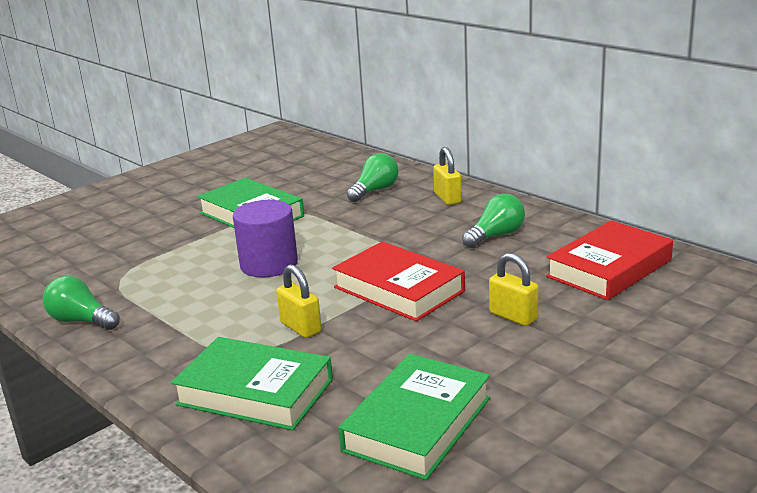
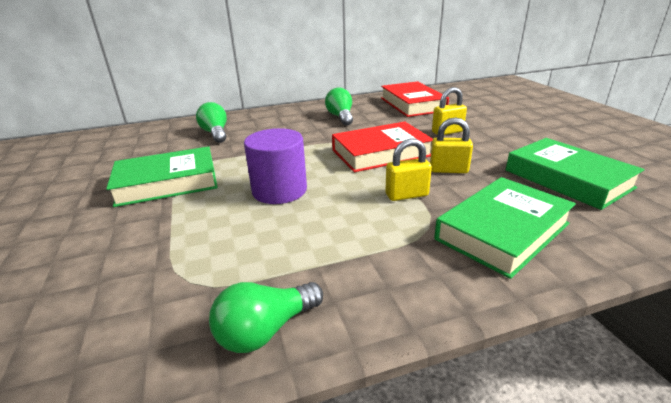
camera: 65 degrees left, 5 degrees up
yellow padlock [433,147,462,205] -> yellow padlock moved to [430,117,473,173]

